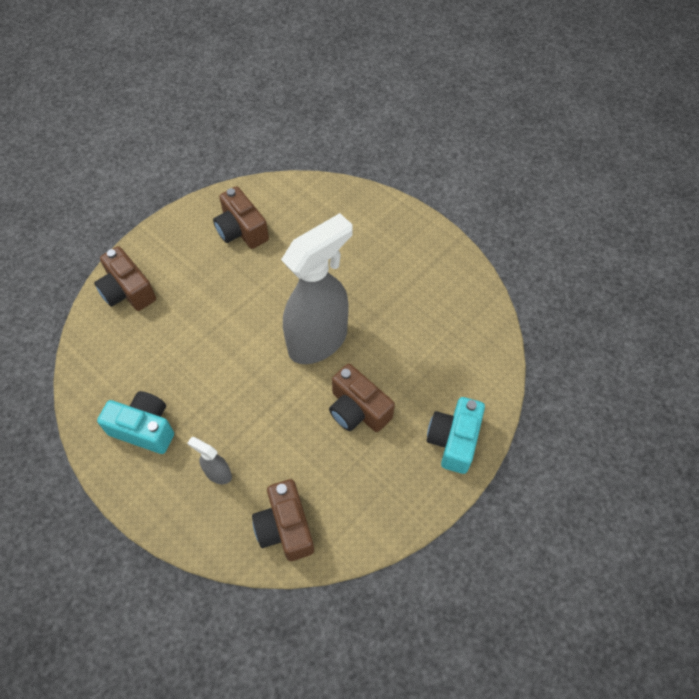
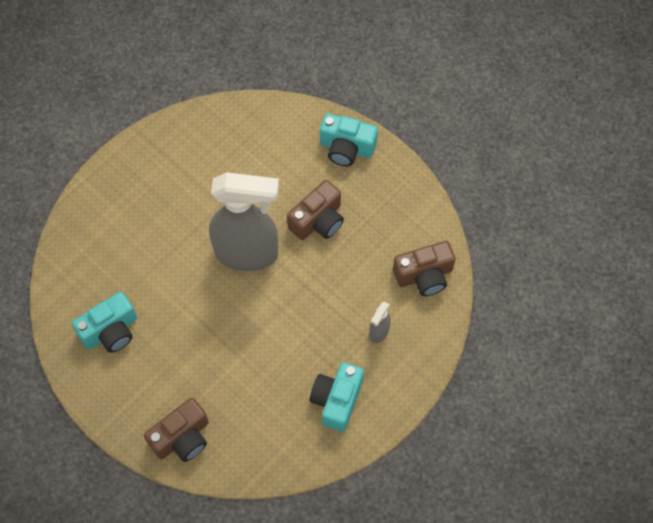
camera: 90 degrees left, 5 degrees up
brown camera [213,186,269,249] -> turquoise camera [72,292,137,353]
grey spray bottle [281,213,353,364] -> grey spray bottle turned 135 degrees clockwise [209,172,279,271]

